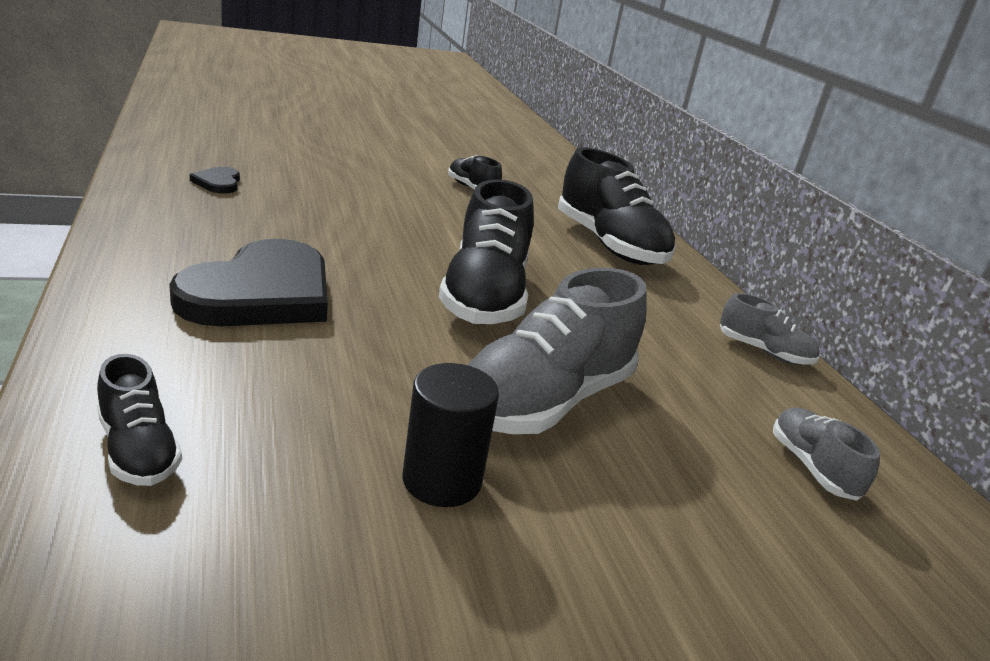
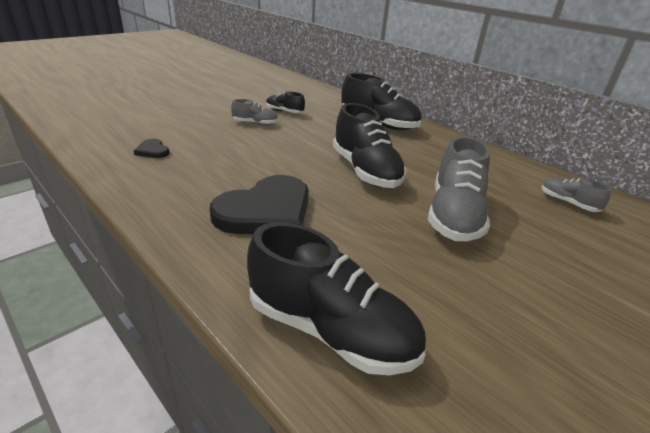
camera: 25 degrees left, 5 degrees up
black shoe [97,354,182,486] -> black shoe [247,222,426,375], size x1.99
black heart [169,239,328,326] -> black heart turned 45 degrees clockwise [210,175,309,234]
black cylinder [402,363,499,507] -> none
grey shoe [720,293,819,365] -> grey shoe moved to [231,99,278,125]

